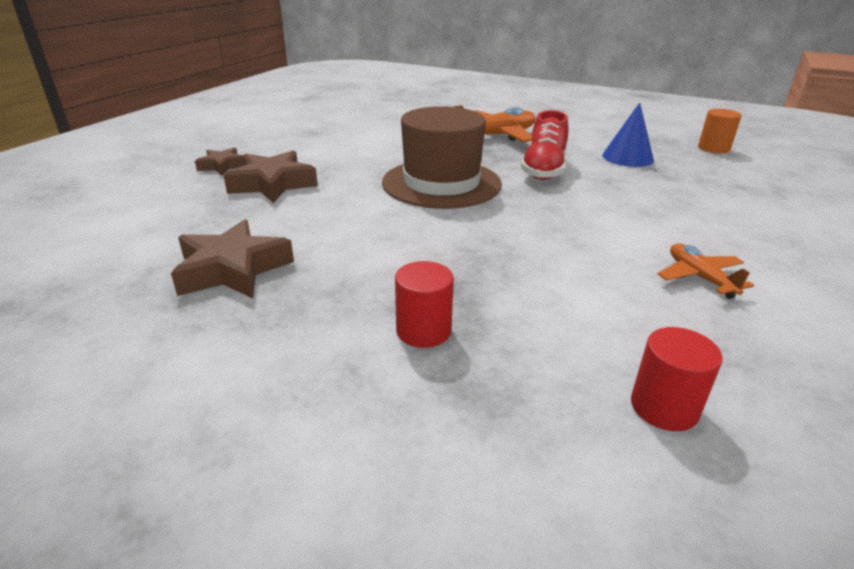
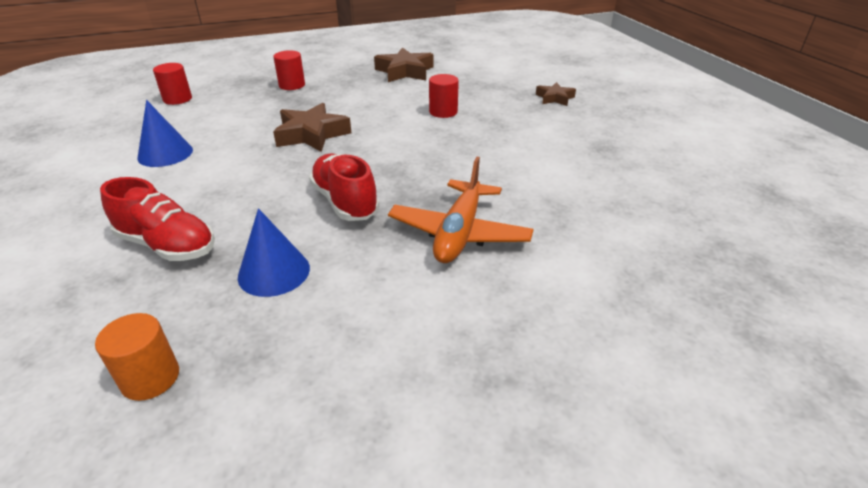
camera: 135 degrees right, 5 degrees up
brown star [223,150,318,203] -> brown star moved to [273,103,351,152]
brown hat [382,106,502,209] -> none
orange plane [658,244,754,299] -> blue cone [137,100,193,167]
none -> red shoe [100,177,215,261]
none -> red cylinder [429,74,459,118]

